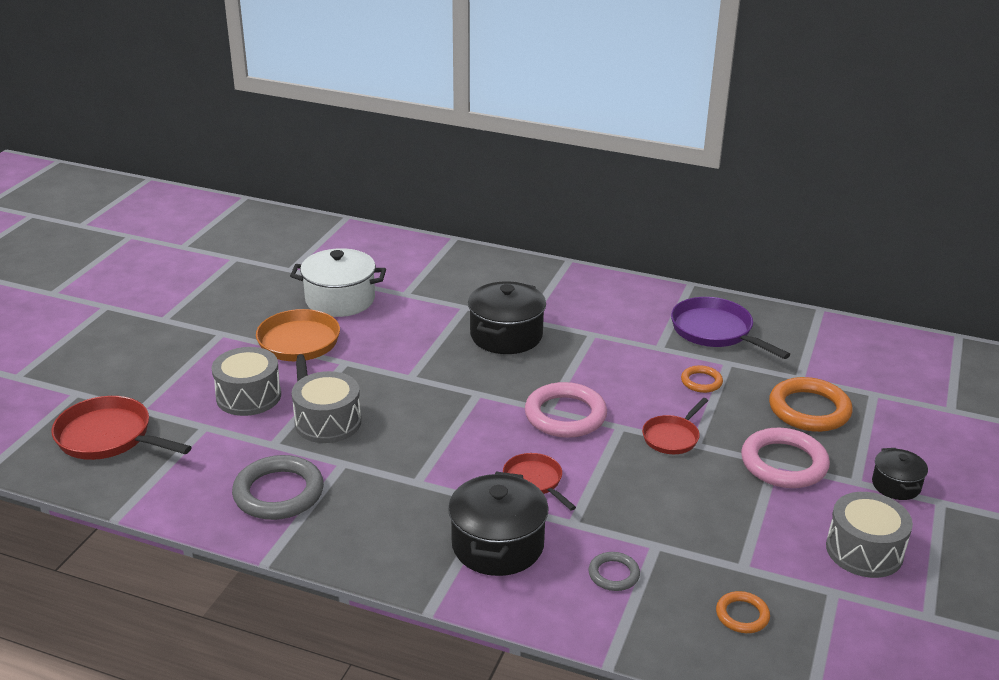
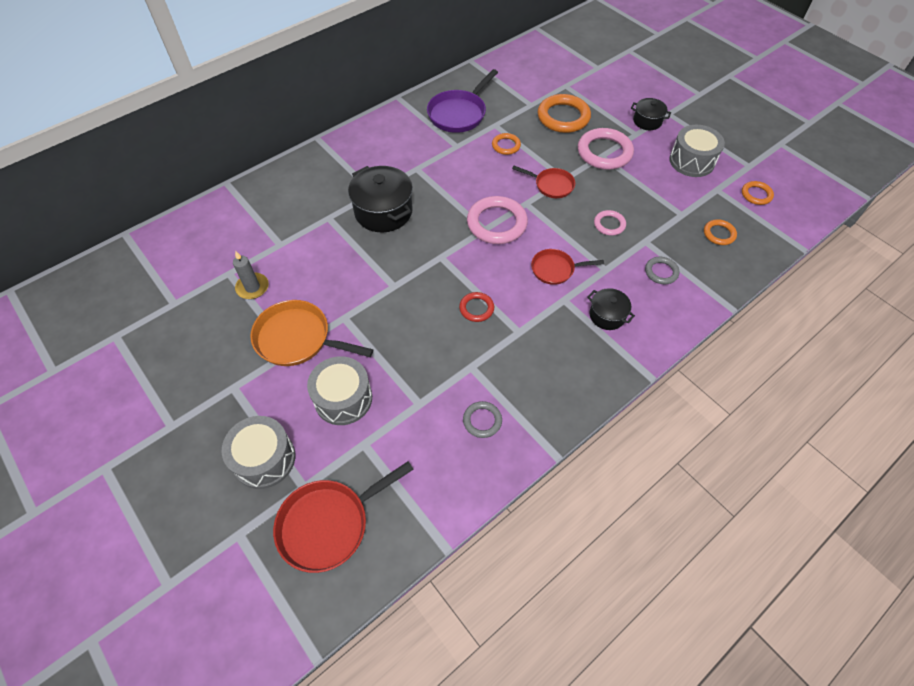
camera: 60 degrees left, 25 degrees up
grey ring [232,455,324,520] -> grey ring [463,401,502,438], size x0.53
white pot [290,248,386,317] -> grey candle [233,251,269,299]
grey drum [292,371,361,443] -> grey drum moved to [222,416,295,489]
black pot [448,472,549,576] -> black pot [587,288,635,330], size x0.56
red pan [642,398,708,454] -> red pan turned 45 degrees counterclockwise [512,166,575,198]
purple pan [671,297,790,359] -> purple pan turned 45 degrees counterclockwise [427,69,498,133]
none -> red ring [459,292,494,322]
none -> pink ring [594,210,626,236]
none -> orange ring [742,181,774,205]

